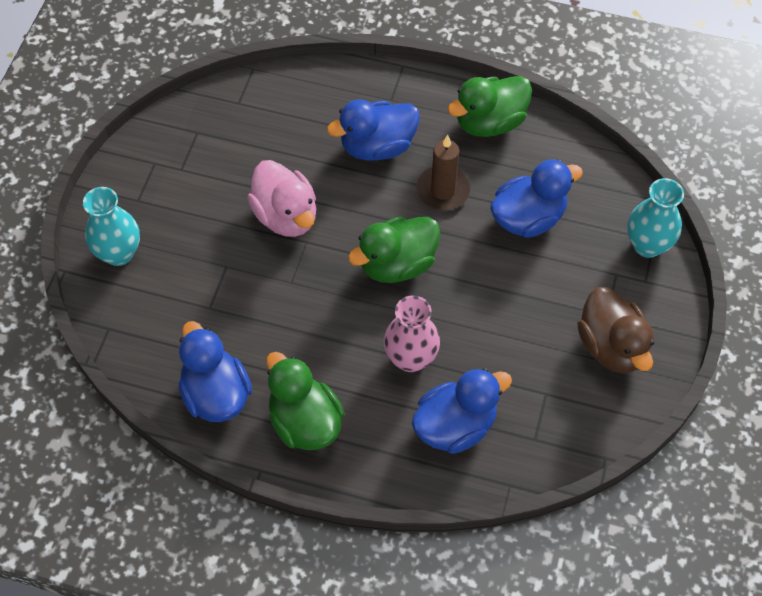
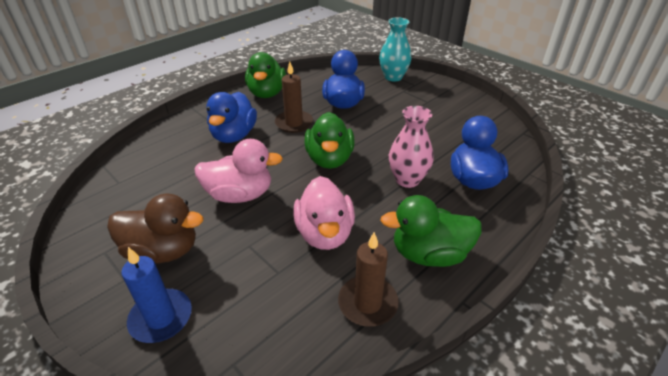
camera: 60 degrees left, 20 degrees down
turquoise vase [83,187,140,266] -> blue candle [121,247,192,343]
blue duck [178,321,252,422] -> brown candle [338,232,399,327]
brown duck [577,287,654,373] -> brown duck moved to [107,194,203,263]
none -> pink duck [293,176,355,250]

